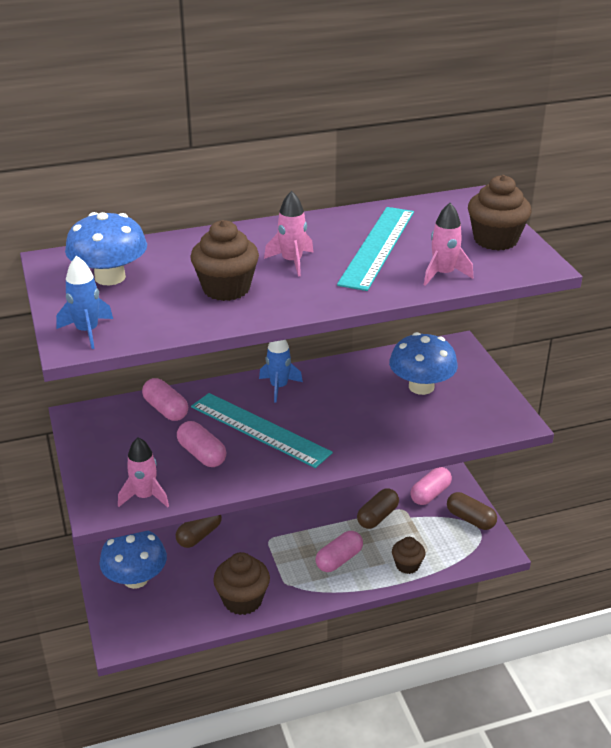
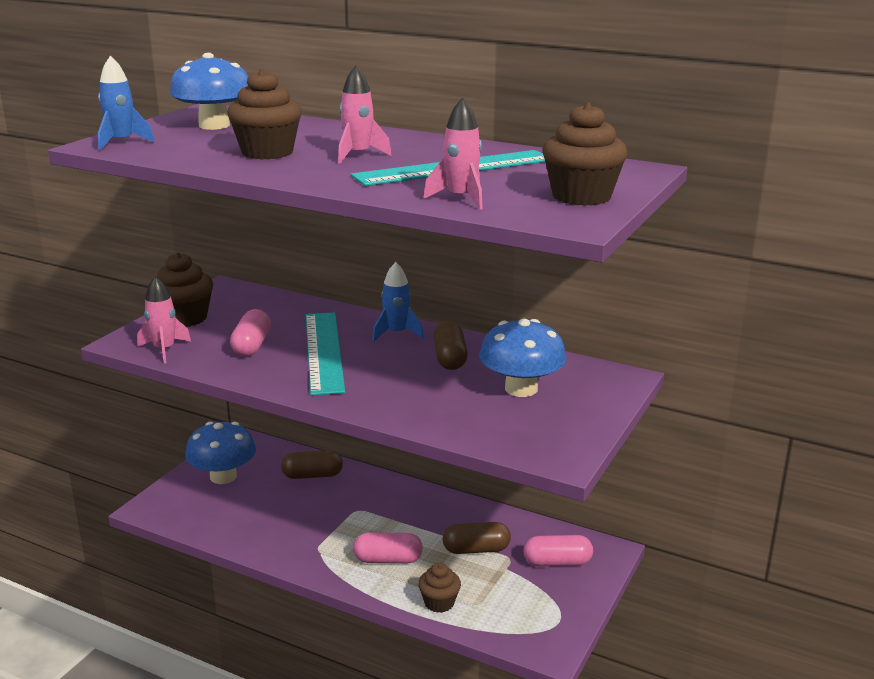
camera: 45 degrees right, 10 degrees down
pink capsule [142,378,188,421] -> none
brown cupcake [213,552,270,615] -> brown cupcake moved to [157,252,213,327]
brown capsule [447,492,497,530] -> brown capsule moved to [433,321,468,370]

